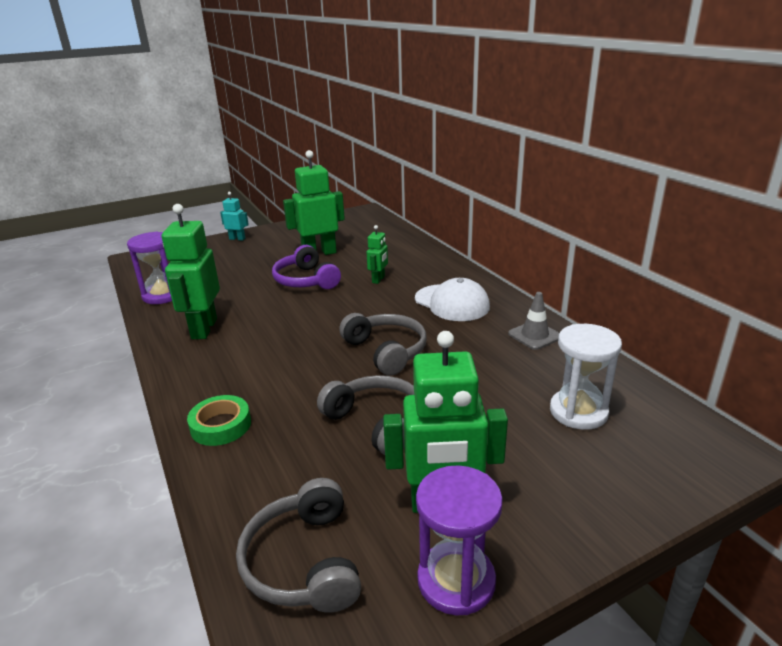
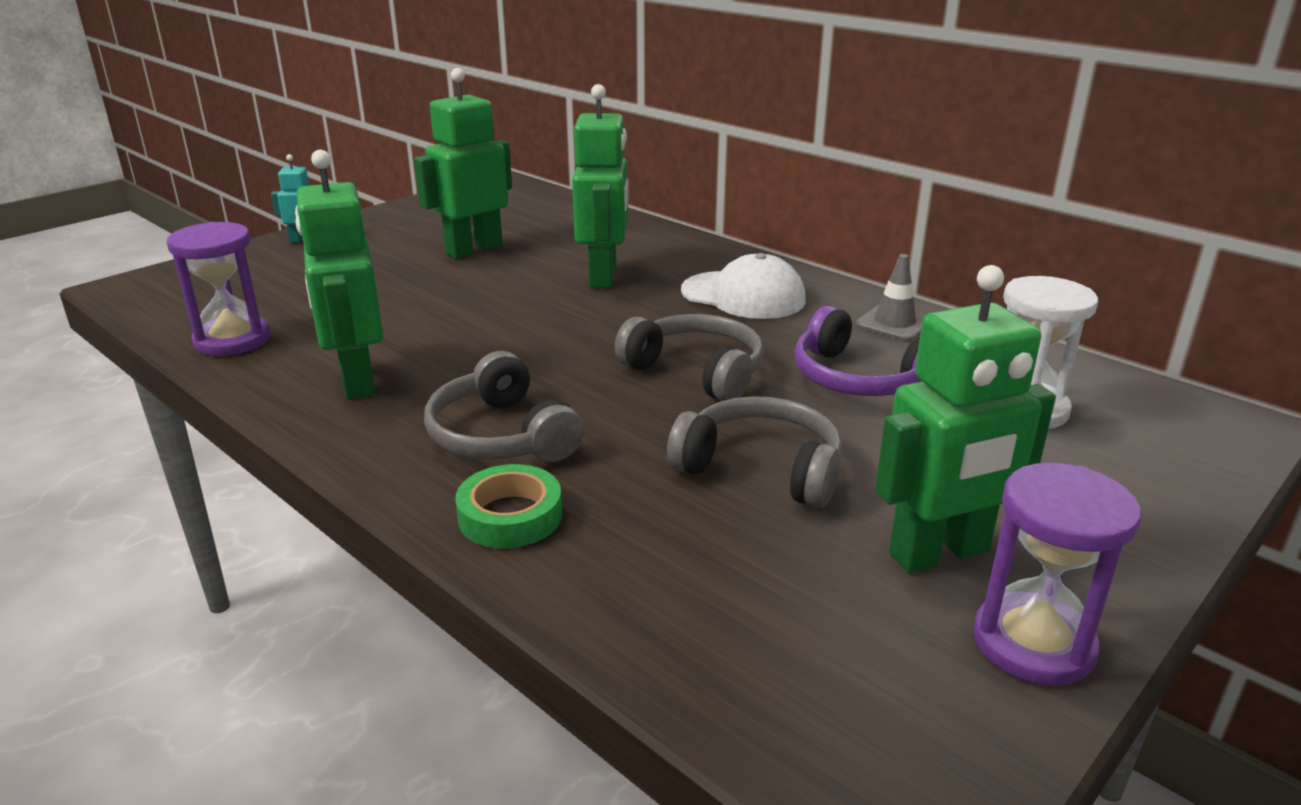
camera: 20 degrees left, 0 degrees up
grey headphones [236,478,361,613] -> grey headphones moved to [424,351,584,462]
purple headphones [272,245,341,289] -> purple headphones moved to [795,306,921,396]
green robot [366,225,388,284] -> green robot [572,84,629,288], size x1.97

